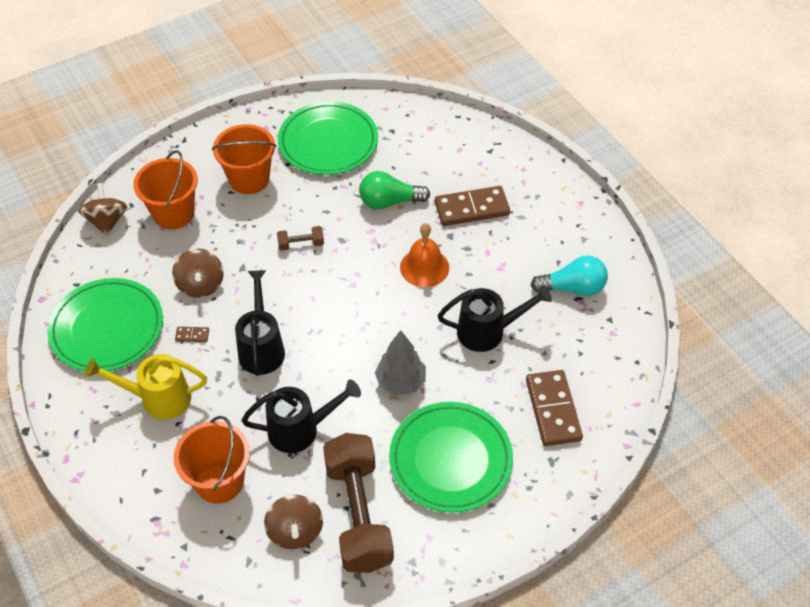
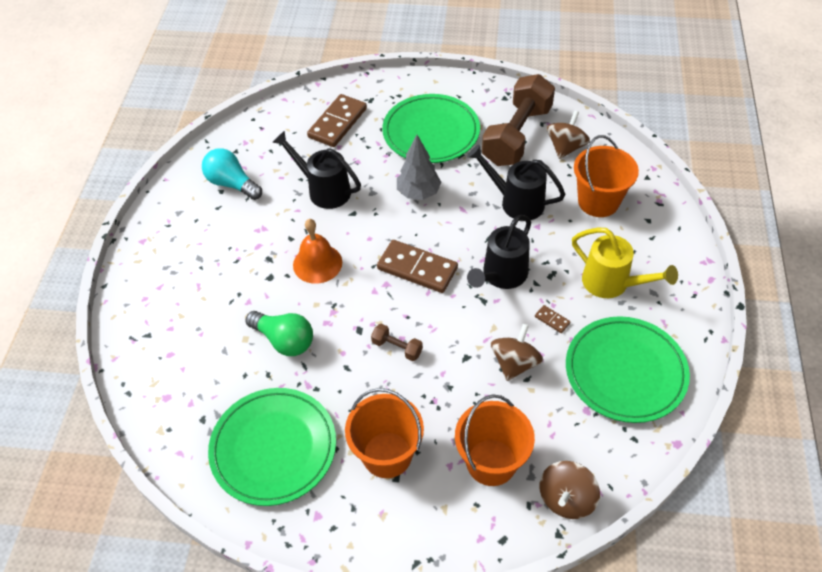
camera: 140 degrees left, 0 degrees up
brown domino [435,186,510,226] -> brown domino moved to [377,240,458,293]

